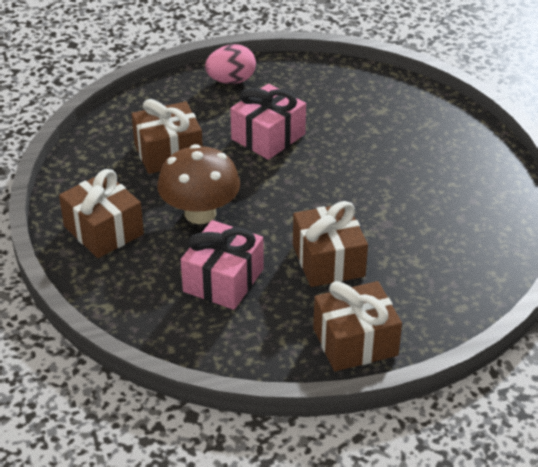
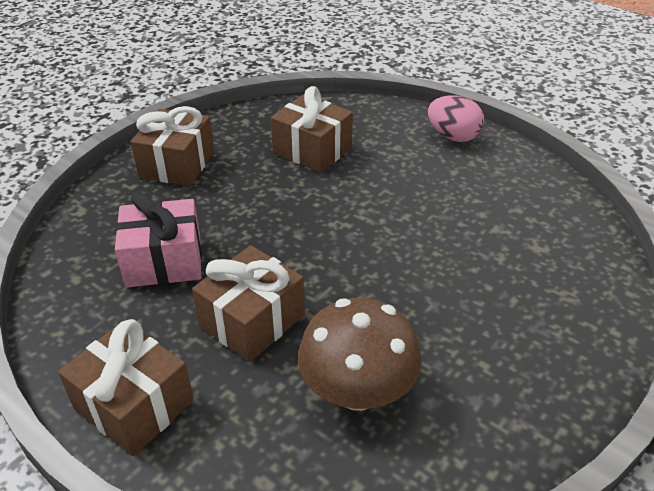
camera: 55 degrees right, 0 degrees up
brown mushroom [157,144,240,224] -> brown mushroom moved to [298,298,422,411]
pink gift [230,84,306,160] -> none

